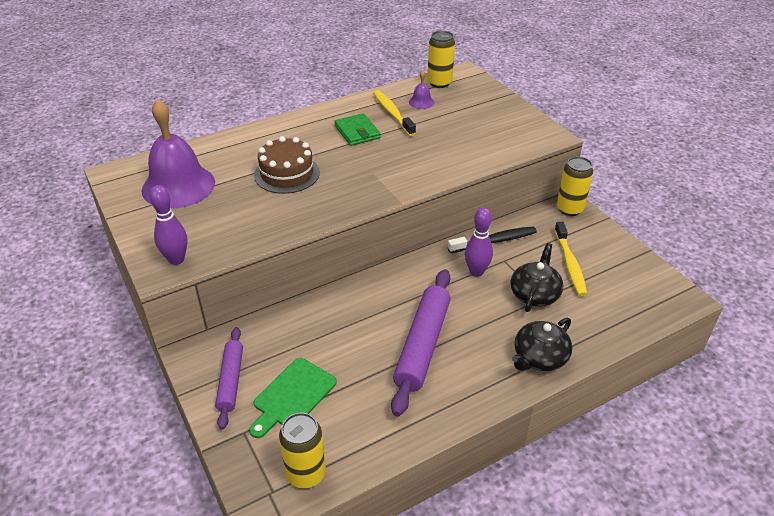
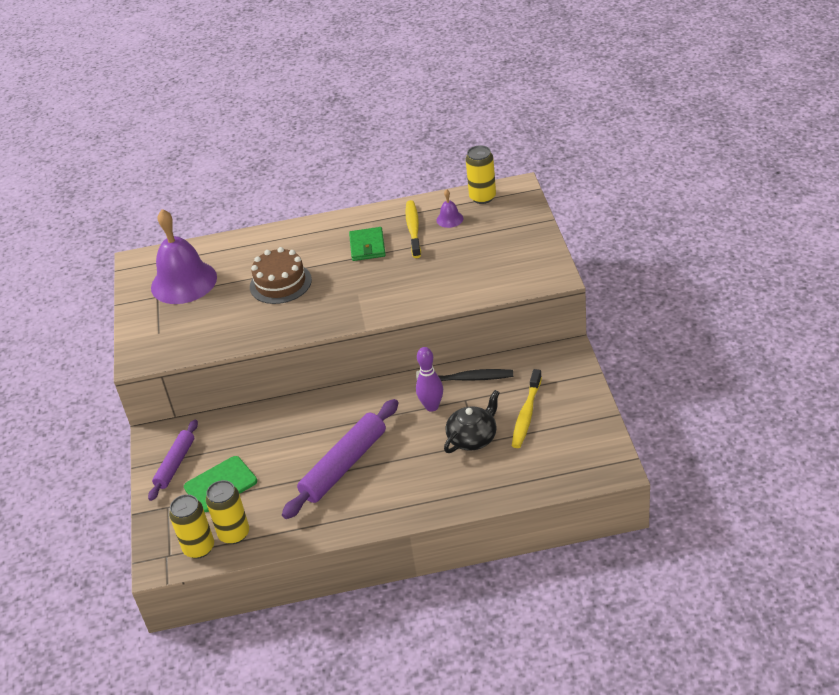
camera: 25 degrees right, 0 degrees up
purple bowling pin [149,185,188,265] -> none
black teapot [512,318,572,371] -> none
yellow can [557,156,593,216] -> yellow can moved to [206,480,249,544]

